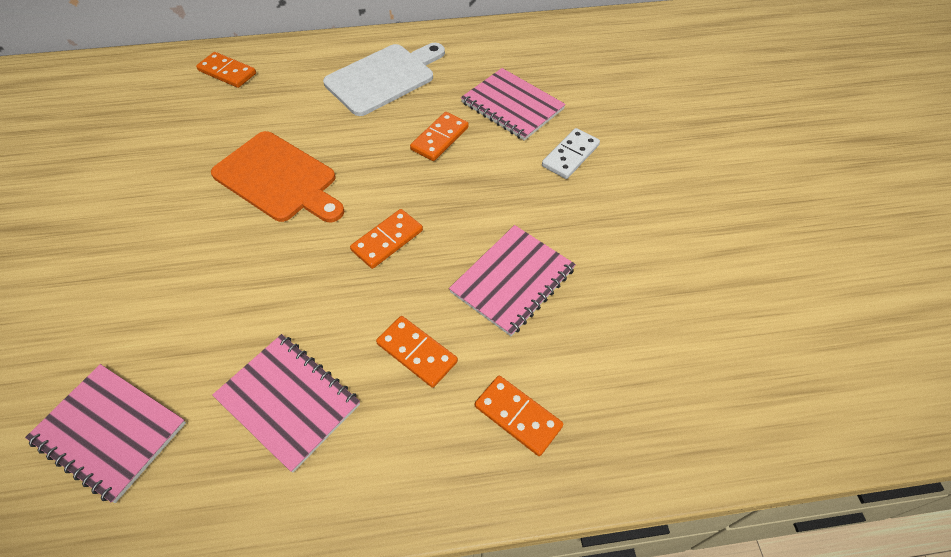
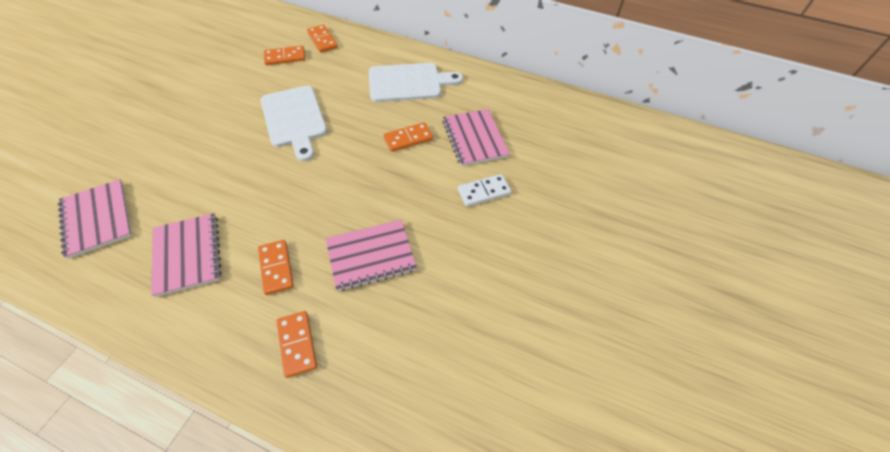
camera: 30 degrees right, 0 degrees up
orange cutting board [211,131,344,222] -> white cutting board [261,86,327,161]
orange domino [350,209,423,269] -> orange domino moved to [264,46,305,65]

